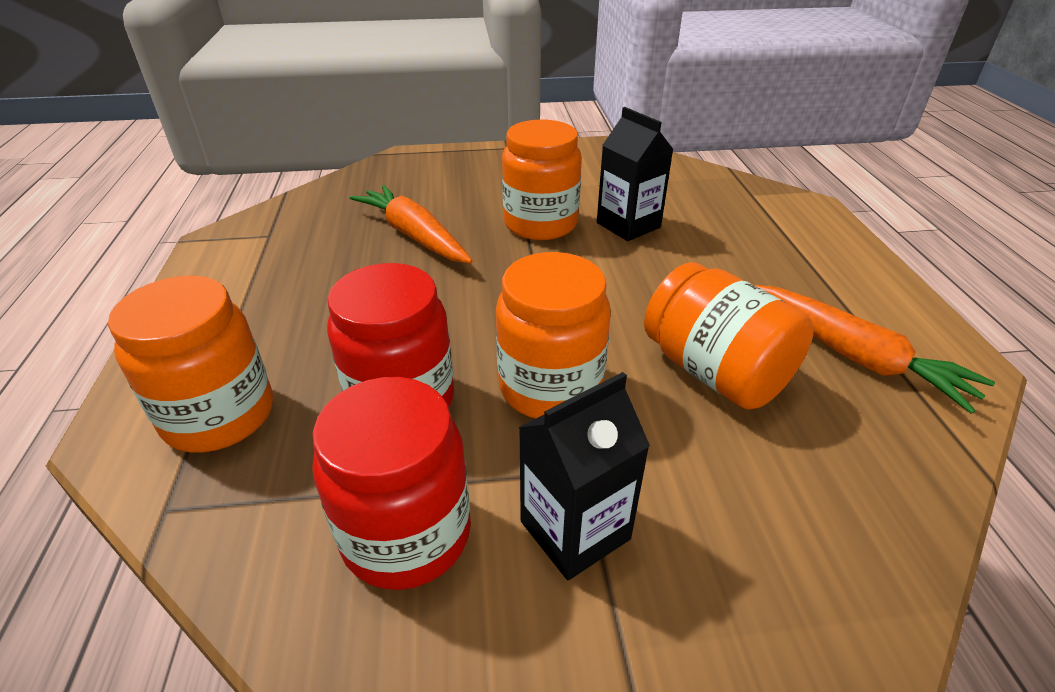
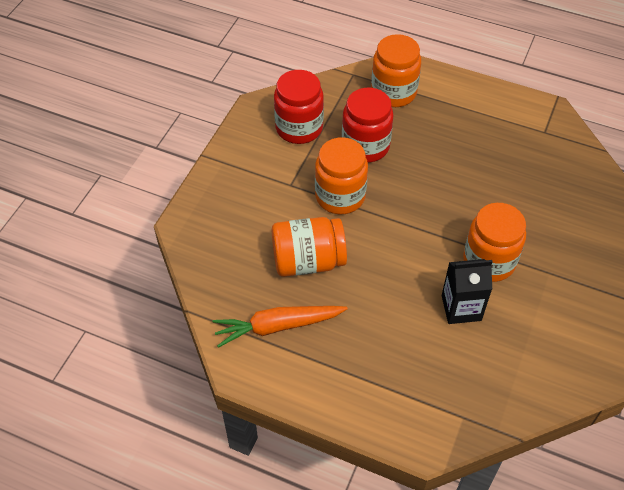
camera: 120 degrees right, 15 degrees up
orange carrot [350,185,473,264] -> none
black carton [518,372,650,580] -> none

